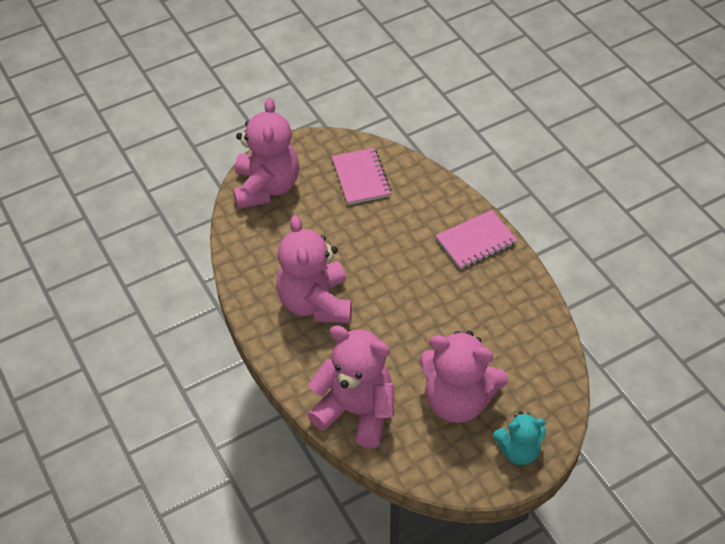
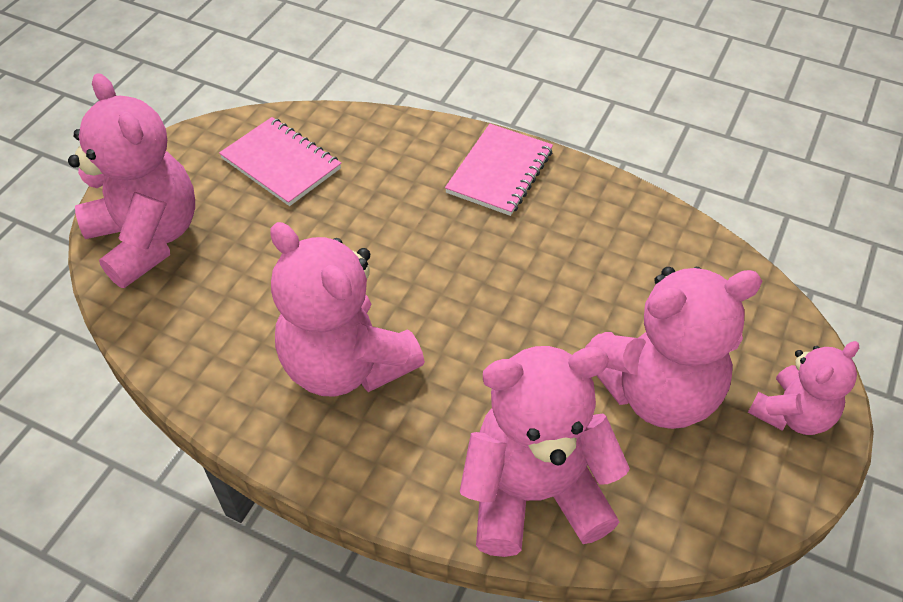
camera: 35 degrees left, 0 degrees up
turquoise teddy bear [493,411,546,465] -> pink teddy bear [748,341,859,435]

